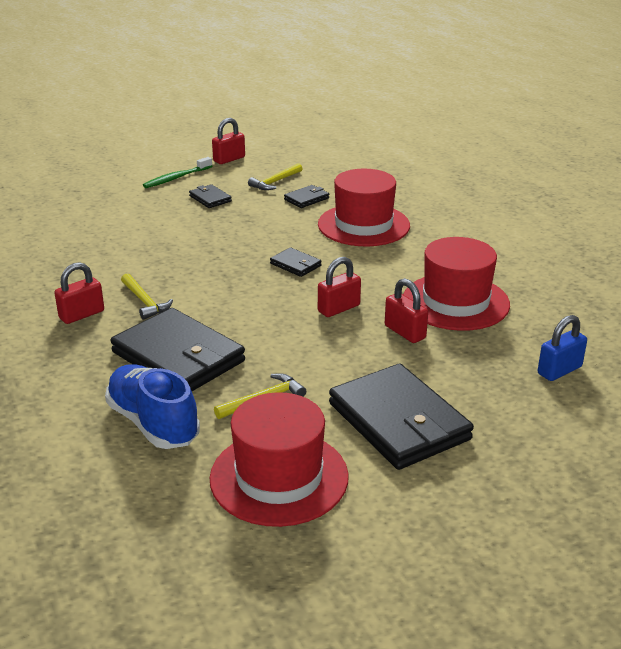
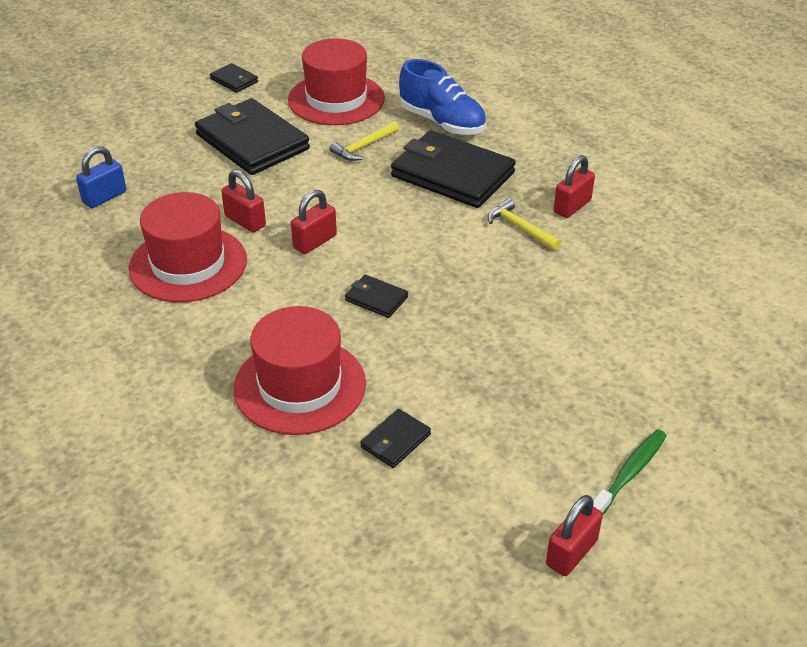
camera: 170 degrees right, 10 degrees up
black wallet [189,184,232,208] -> black wallet moved to [210,63,258,93]
yellow hammer [248,163,303,190] -> none

